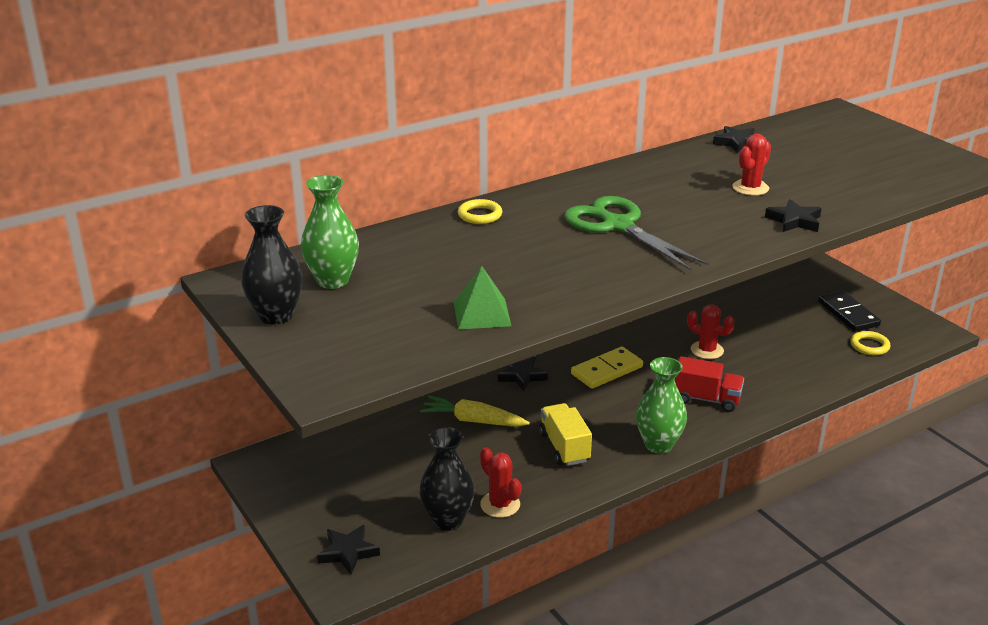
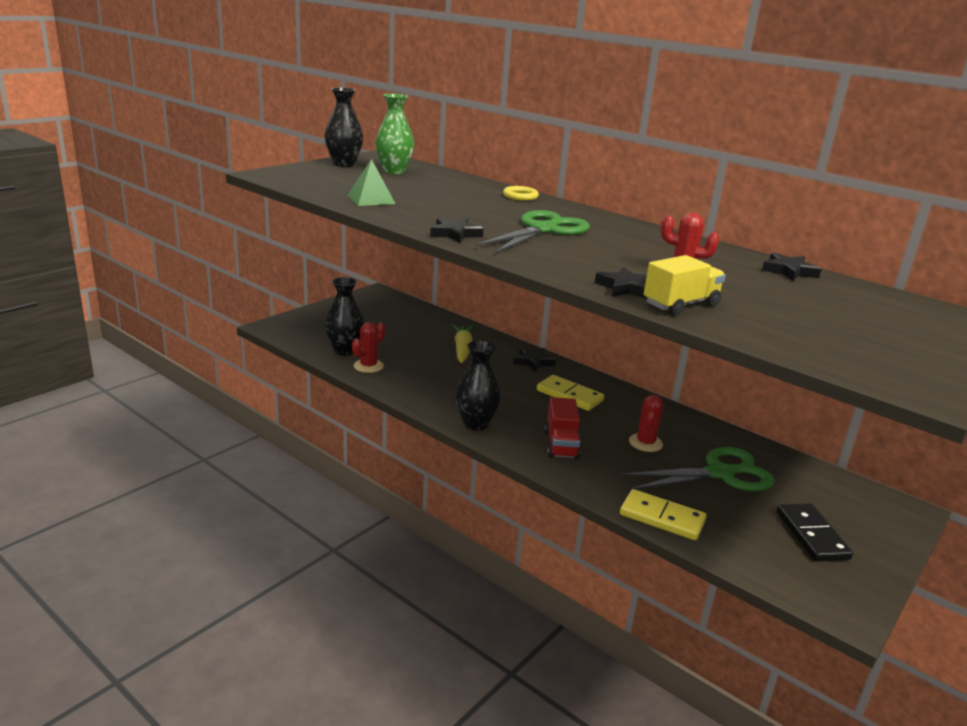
camera: 70 degrees right, 5 degrees down
black star [317,525,380,575] -> black star moved to [430,218,484,243]
yellow truck [539,403,592,466] -> yellow truck moved to [644,255,726,315]
green vase [636,357,687,454] -> black vase [455,340,501,430]
black domino [818,291,881,332] -> black domino turned 60 degrees counterclockwise [777,503,853,561]
yellow ring [850,331,891,355] -> none
none -> yellow domino [620,489,707,540]
none -> green scissors [621,447,775,491]

